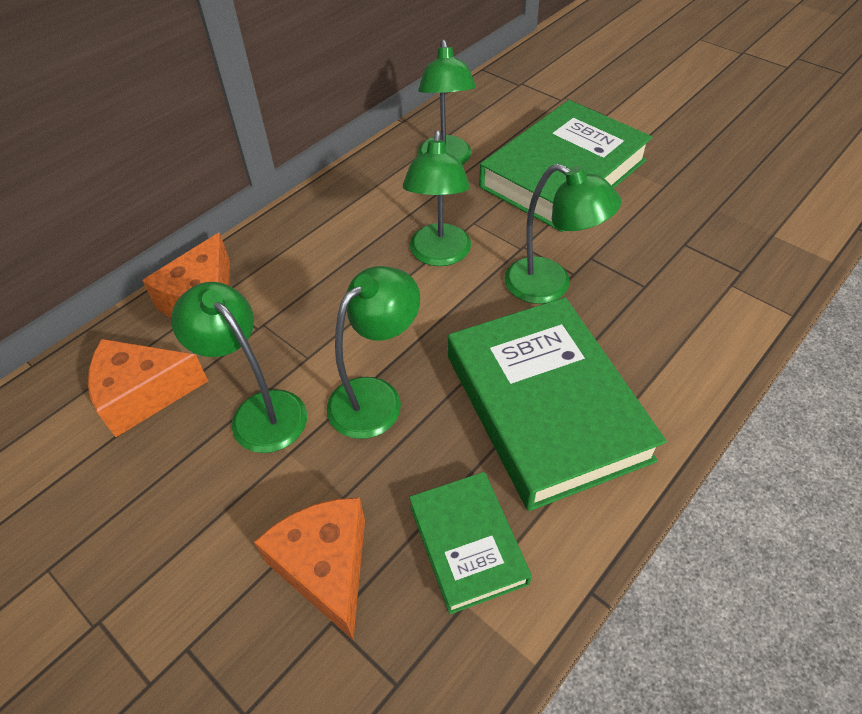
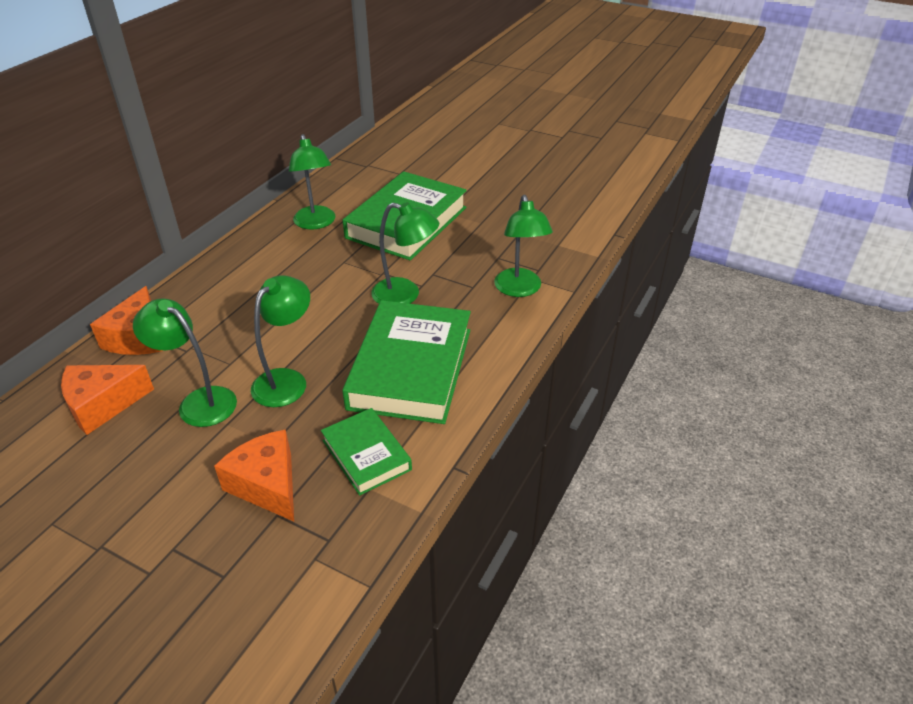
camera: 15 degrees left, 10 degrees down
green lamp [403,130,471,266] -> green lamp moved to [494,195,553,297]
green book [448,297,667,511] -> green book turned 45 degrees clockwise [342,300,471,424]

